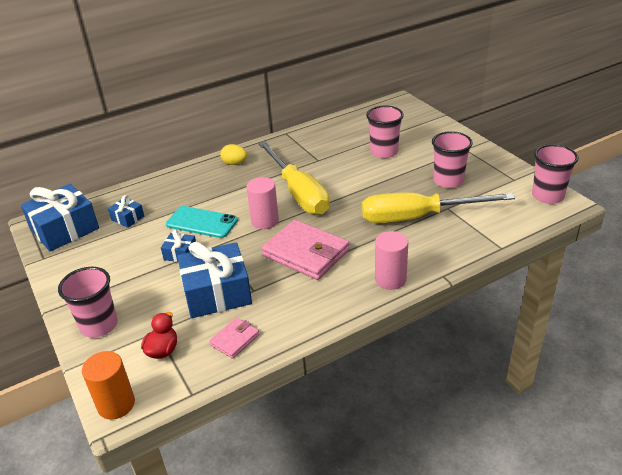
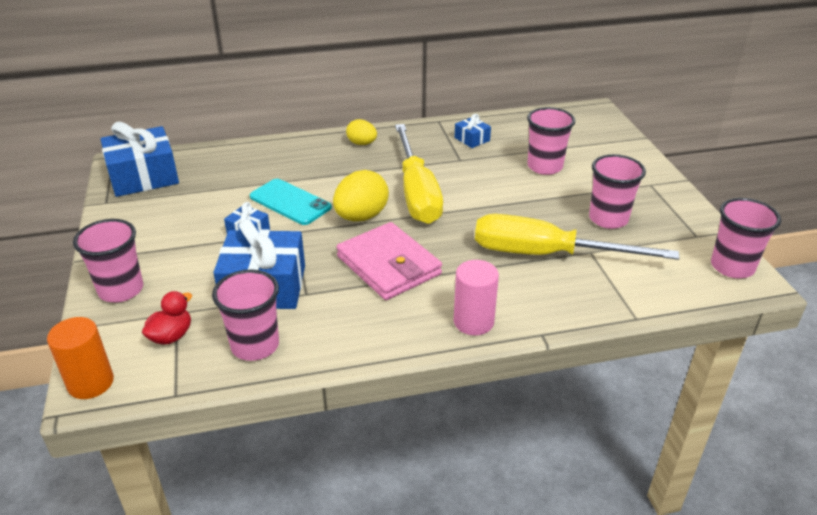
camera: 15 degrees right, 0 degrees up
blue gift [108,195,144,228] -> blue gift moved to [454,114,491,148]
pink wallet [209,318,260,359] -> pink cup [212,269,279,361]
pink cylinder [246,177,279,229] -> yellow egg [333,170,389,221]

